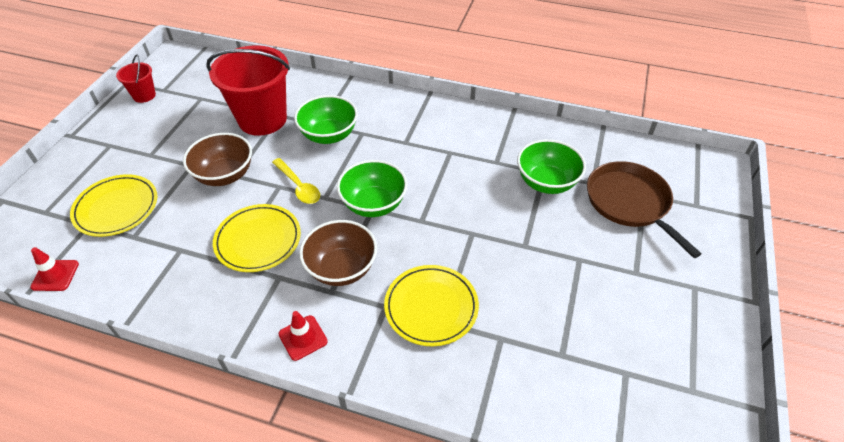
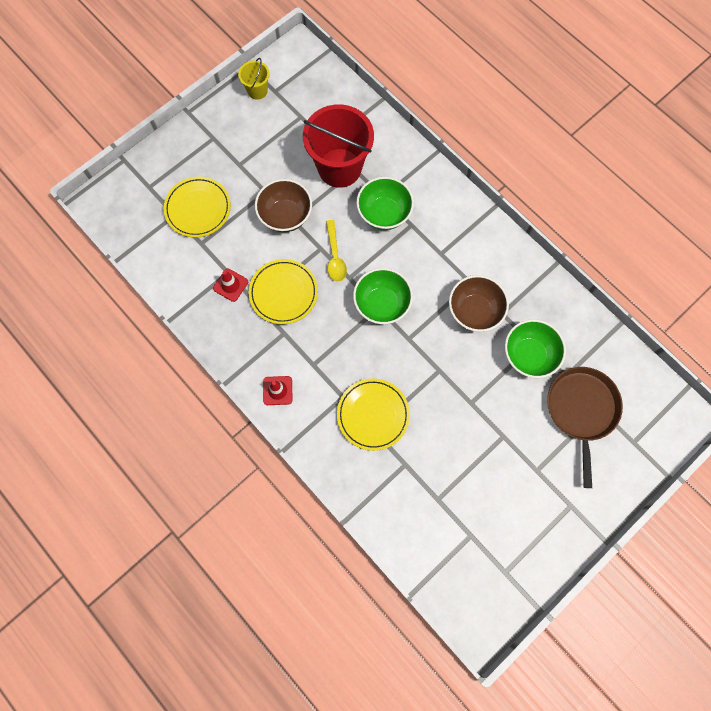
camera: 30 degrees right, 25 degrees up
red traffic cone [30,247,79,291] -> red traffic cone moved to [213,269,248,302]
red bucket [116,54,156,103] -> yellow bucket [238,58,270,100]
brown bowl [299,220,377,286] -> brown bowl moved to [449,275,509,332]

